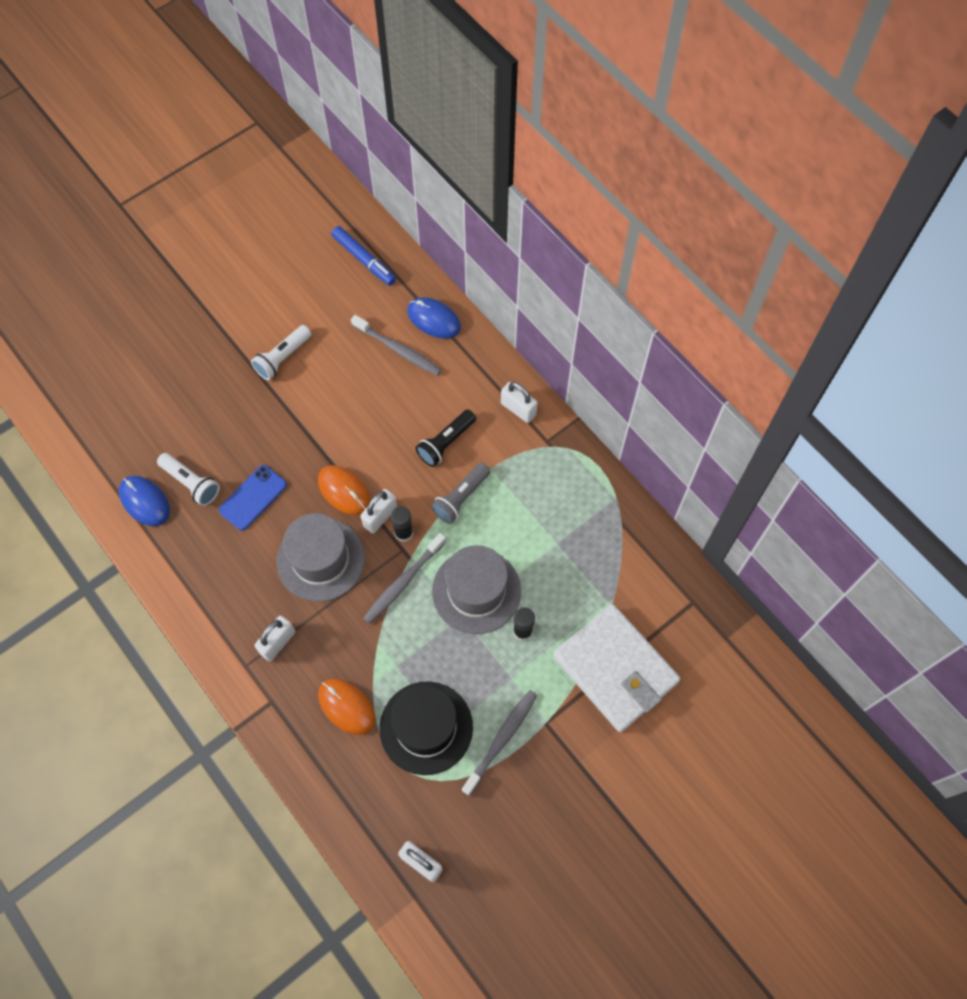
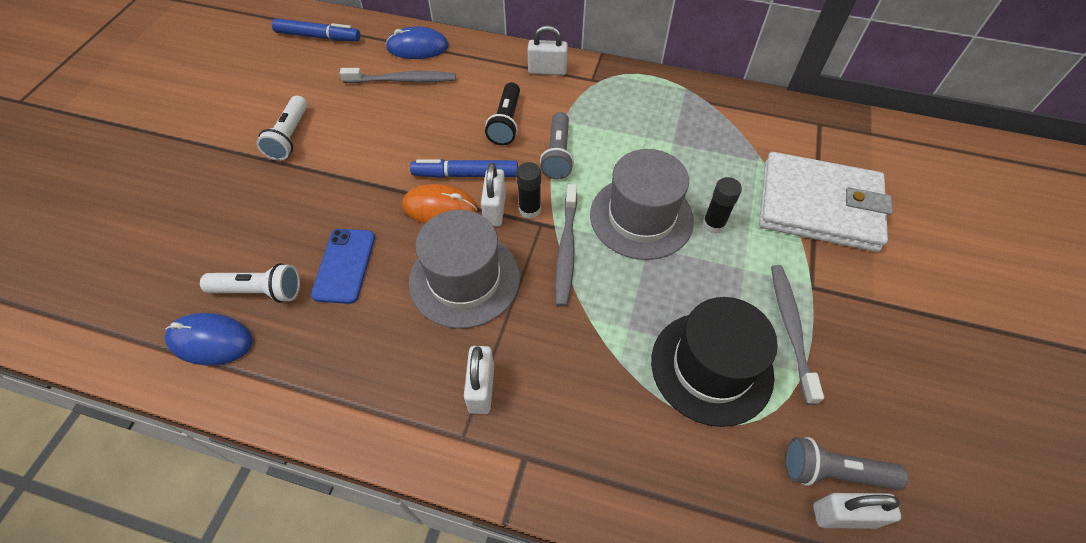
camera: 35 degrees left, 10 degrees down
orange mouse [318,679,376,735] -> none
none -> blue marker [410,159,518,178]
none -> grey flashlight [785,437,908,490]

